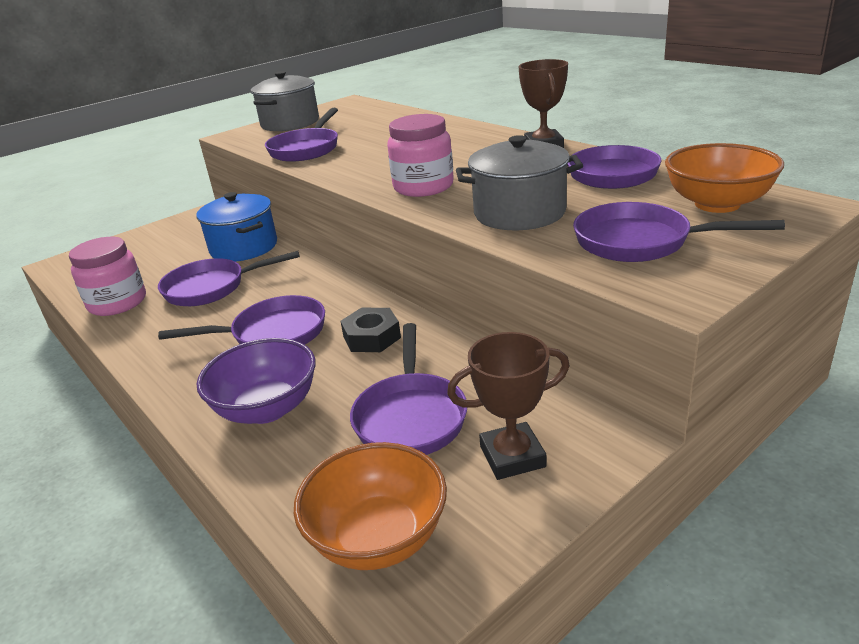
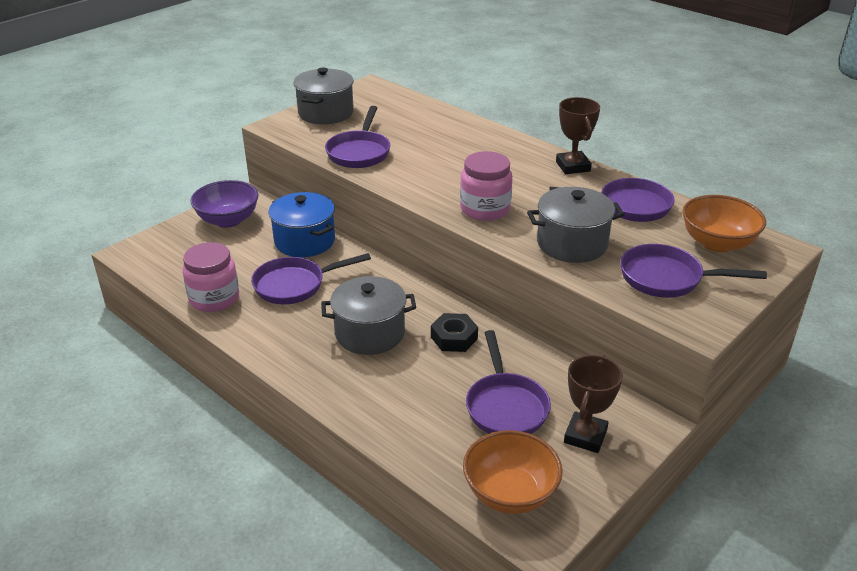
camera: 10 degrees left, 5 degrees up
purple pan [158,295,325,345] -> grey pot [321,276,416,355]
purple bowl [197,338,316,424] -> purple bowl moved to [190,180,259,228]
brown trophy [447,332,570,480] -> brown trophy turned 45 degrees counterclockwise [564,355,623,453]

